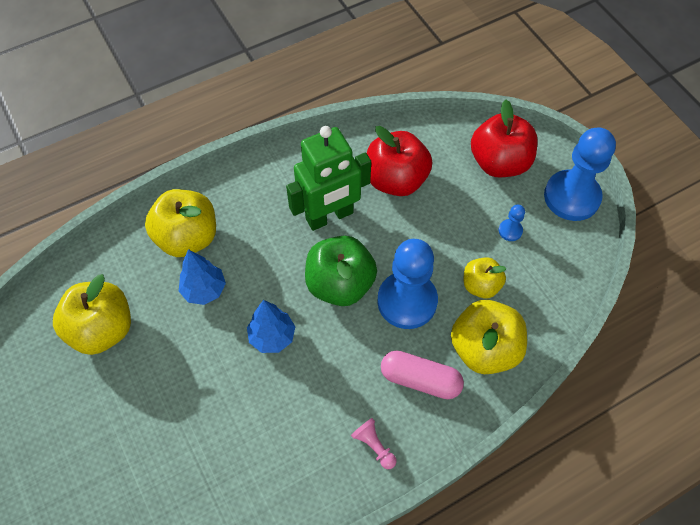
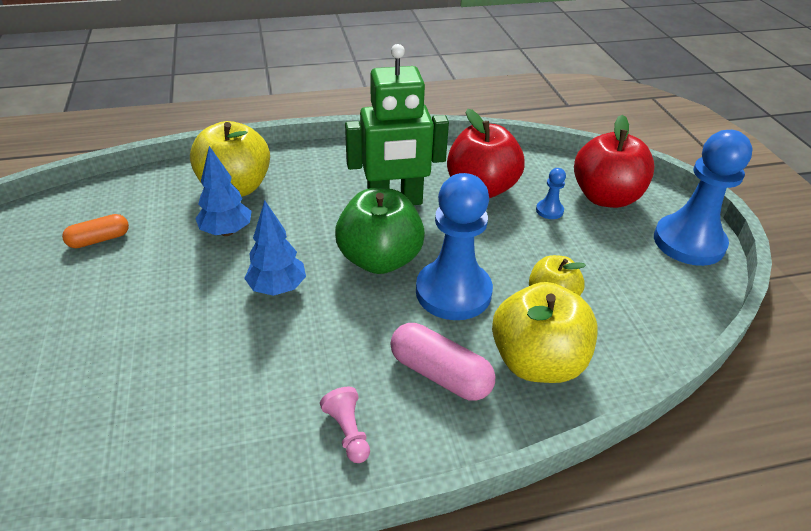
camera: 15 degrees right, 20 degrees down
yellow apple [53,274,131,355] -> orange capsule [62,214,129,248]
blue pawn [499,204,525,241] -> blue pawn moved to [536,168,566,219]

